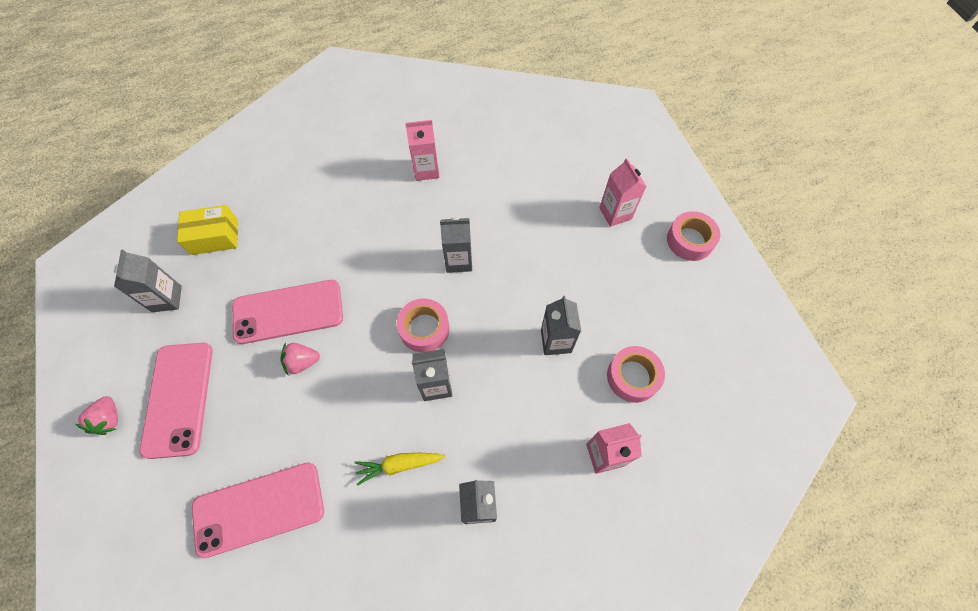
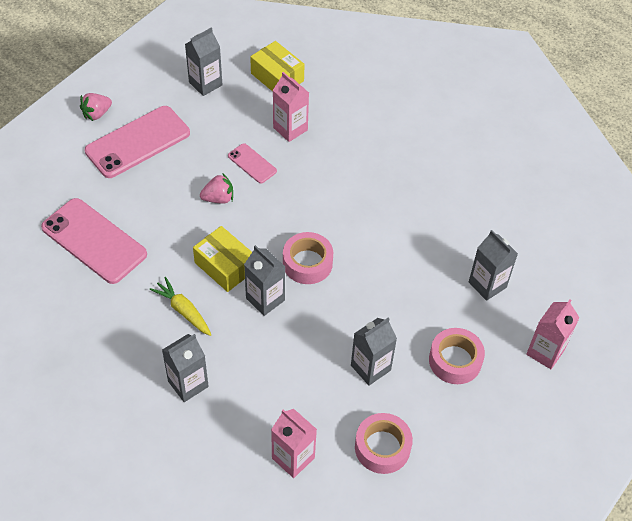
camera: 55 degrees right, 10 degrees down
pink phone [232,280,343,344] -> pink phone [228,143,277,183], size x0.50
pink strawberry [281,343,320,375] -> pink strawberry turned 120 degrees clockwise [200,173,233,204]
pink carton [405,120,440,181] -> pink carton moved to [273,72,309,142]
grey carton [440,217,472,273] -> grey carton moved to [469,230,518,301]
pink tape [667,211,720,261] -> pink tape moved to [429,328,485,384]
none -> yellow box [193,226,252,292]

